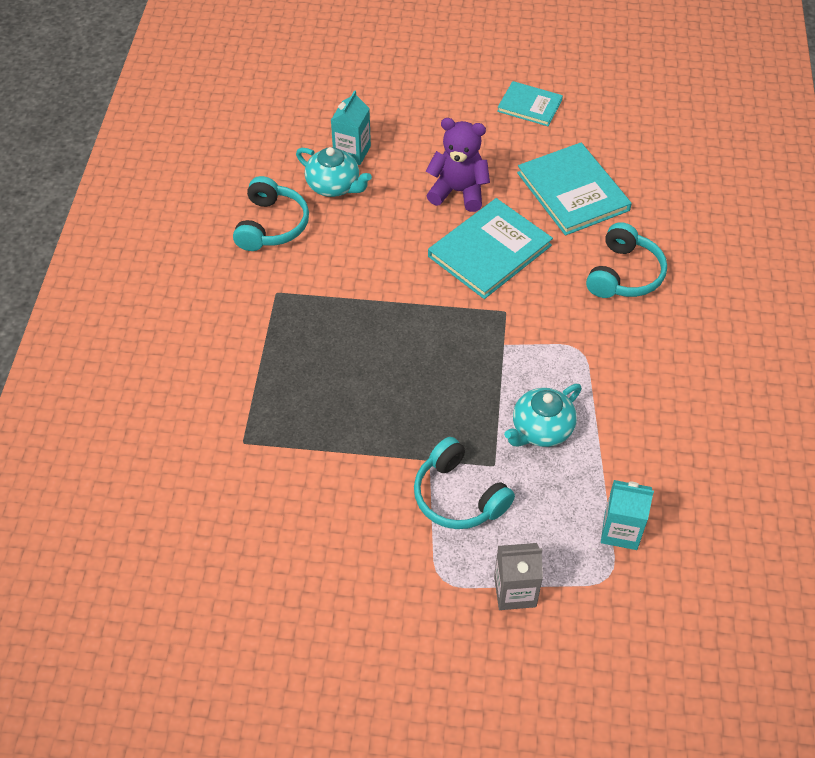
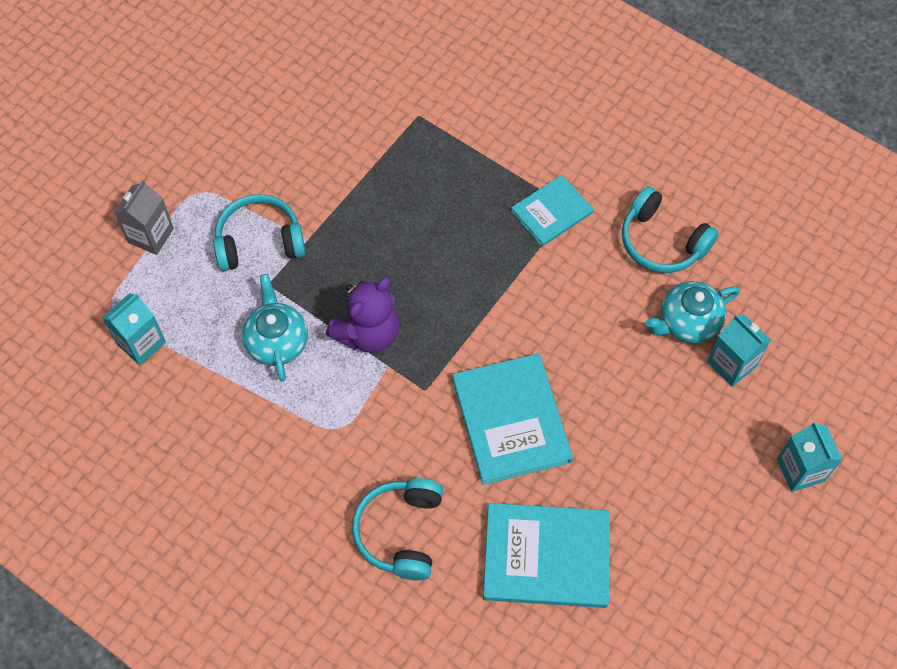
camera: 120 degrees right, 10 degrees up
purple teddy bear [426,118,490,212] -> purple teddy bear moved to [326,277,399,353]
turquoise book [497,81,563,126] -> turquoise book moved to [511,175,594,247]
turquoise headphones [586,222,667,298] -> turquoise headphones turned 45 degrees clockwise [352,478,443,580]
none -> turquoise carton [777,422,843,492]

